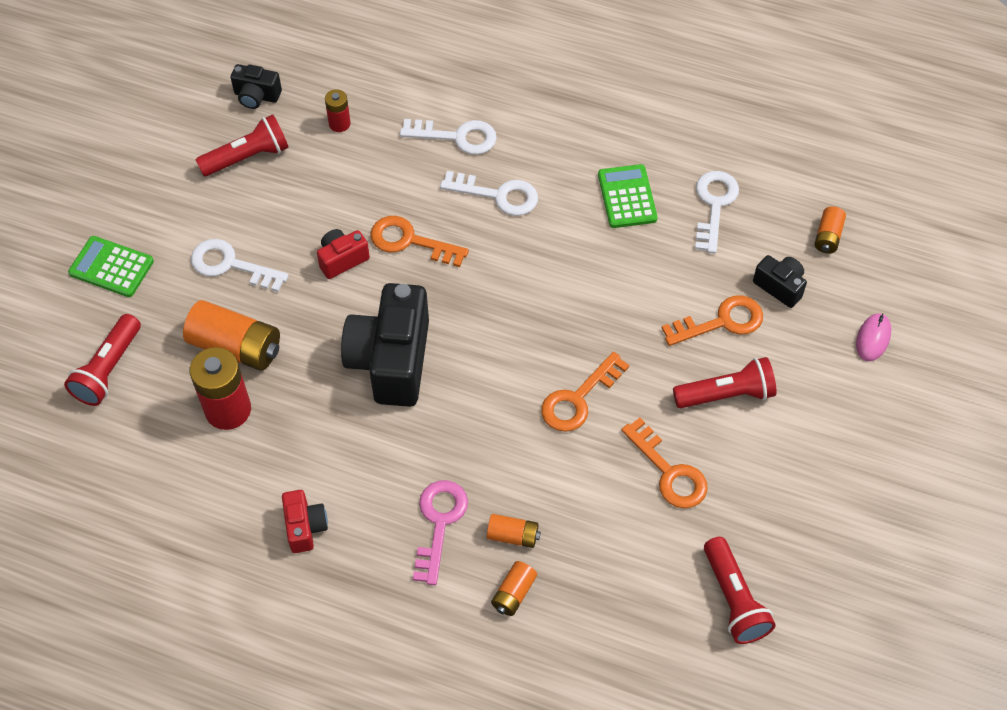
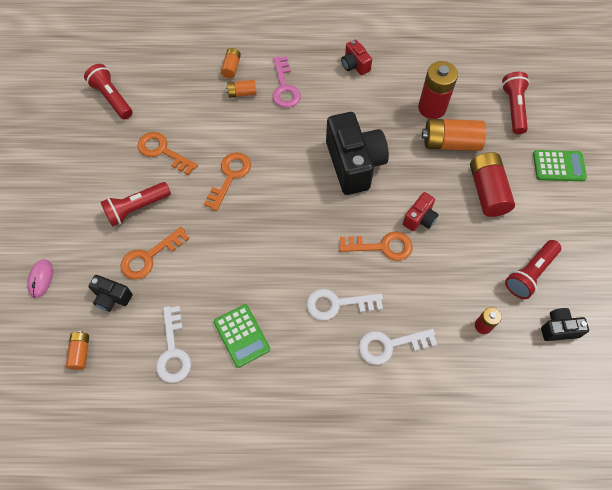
camera: 160 degrees right, 5 degrees up
white key [191,239,289,292] -> red battery [470,152,515,217]

